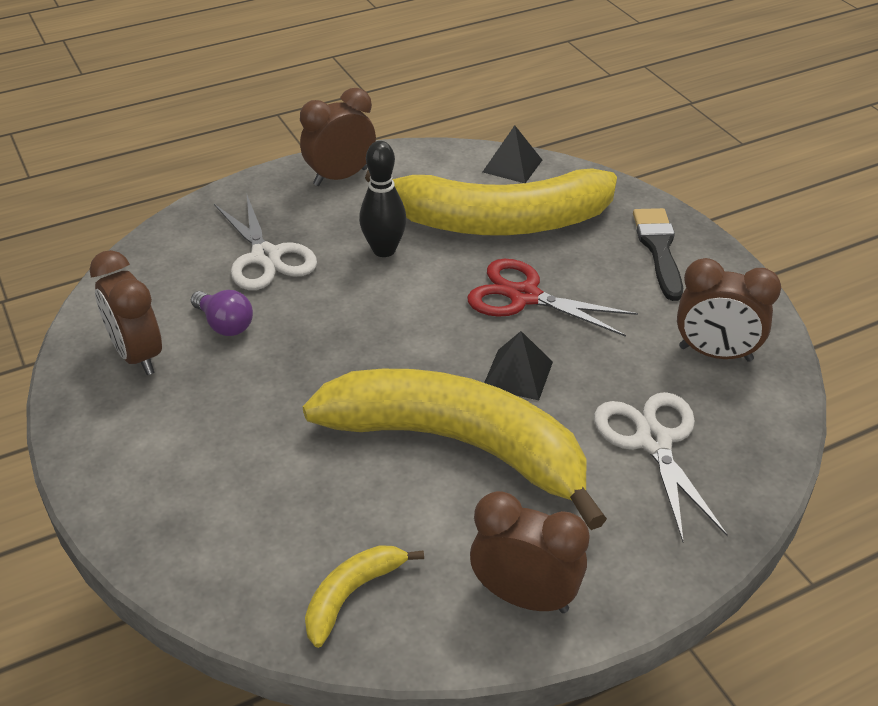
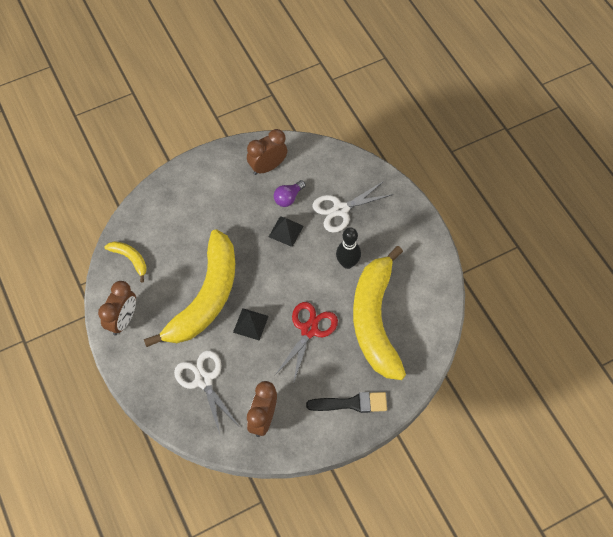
camera: 90 degrees right, 20 degrees up
brown clock [300,88,376,186] -> none
black pyramid [483,125,542,183] -> black pyramid moved to [269,216,304,247]
white scissors [594,392,728,542] -> white scissors turned 105 degrees counterclockwise [174,351,239,434]

